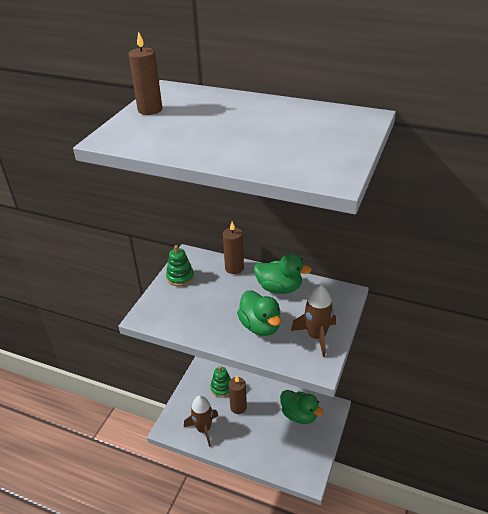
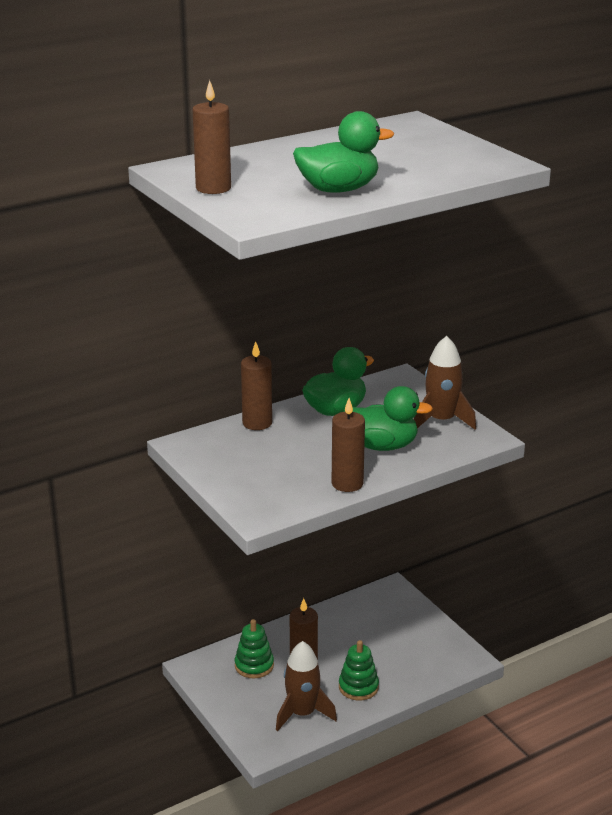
camera: 55 degrees left, 10 degrees down
green stacking toy [166,245,194,286] -> green stacking toy moved to [339,640,379,701]
green duck [280,390,324,424] -> green duck moved to [293,111,394,193]
none -> brown candle [332,398,365,492]

